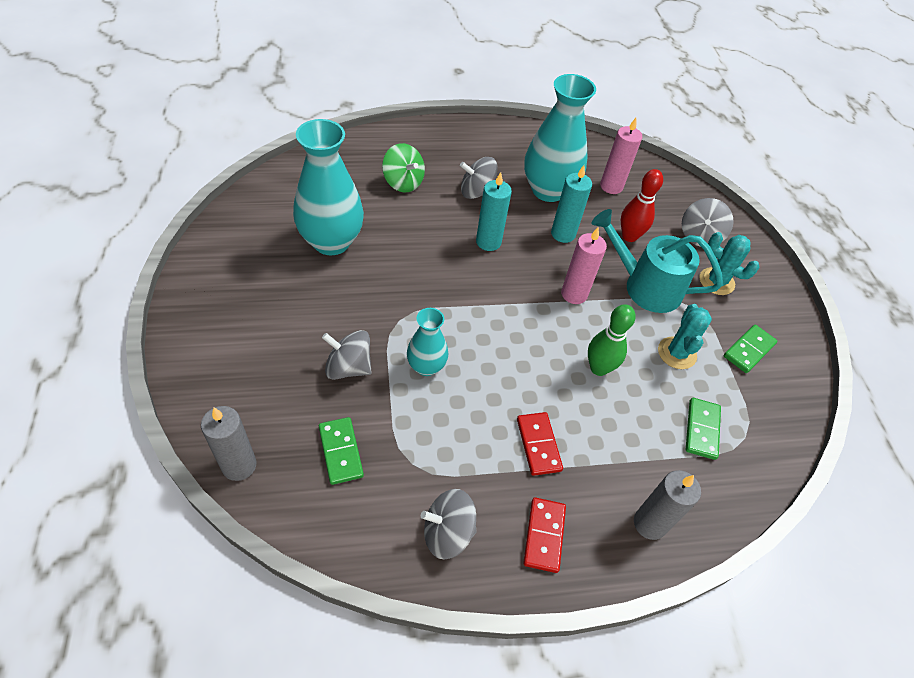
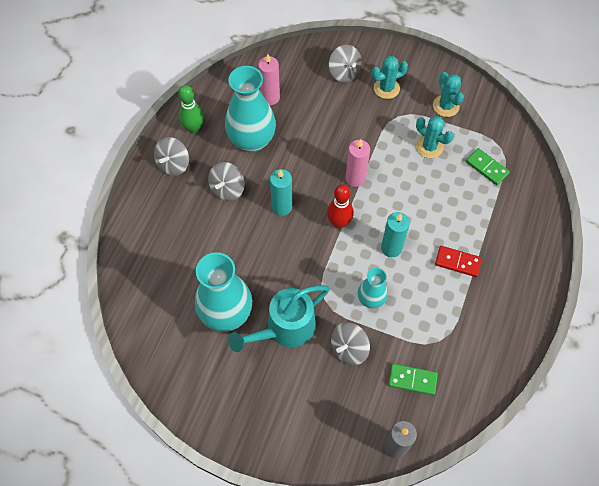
camera: 55 degrees left, 10 degrees up
green spinning top [382,143,425,192] -> none
grey spinning top [421,489,477,560] -> grey spinning top moved to [154,137,189,176]
red domino [523,497,566,573] -> none
turquoise candle [551,165,592,243] -> turquoise candle moved to [381,212,410,257]
green bowling pin [588,304,636,376] -> green bowling pin moved to [178,85,204,133]
turquoise watering can [592,209,723,313] -> turquoise watering can moved to [228,285,329,352]
red bowling pin [621,169,663,242] -> red bowling pin moved to [327,184,354,228]
grey candle [634,470,701,540] -> none
green domino [724,325,778,373] -> turquoise cactus [433,72,464,117]

